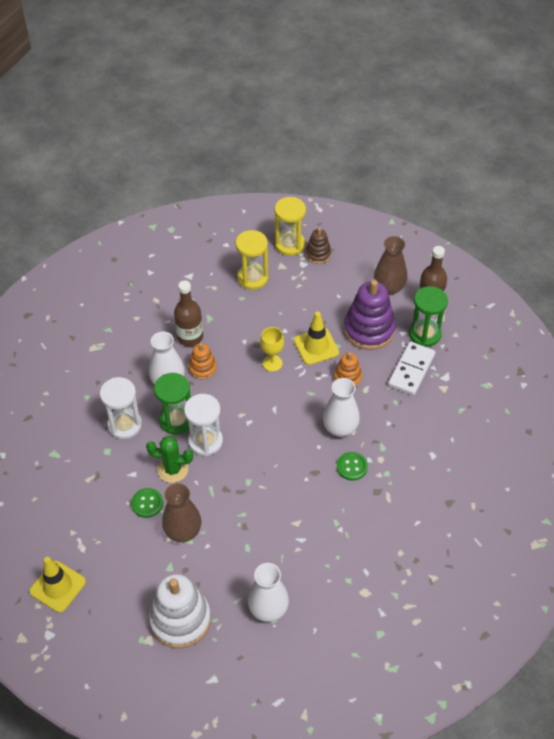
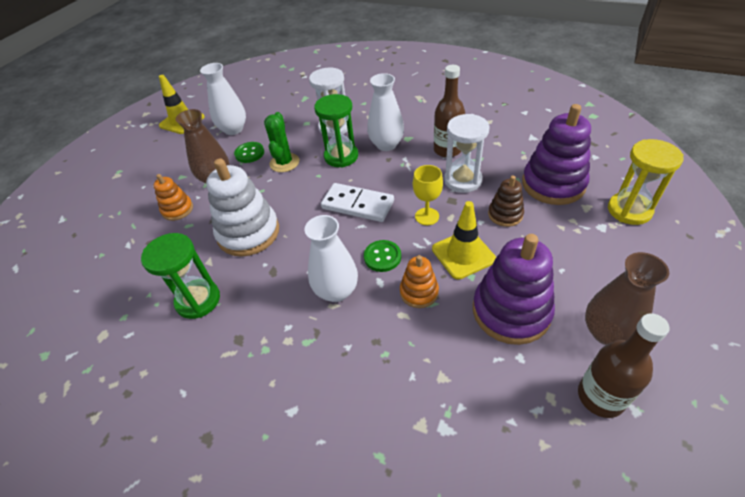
camera: 90 degrees right, 5 degrees down
white stacking toy [149,574,211,648] -> white stacking toy moved to [206,159,279,257]
white hourglass [184,394,223,456] -> white hourglass moved to [444,114,490,193]
orange stacking toy [189,343,217,380] -> orange stacking toy moved to [153,174,193,221]
yellow hourglass [236,230,268,290] -> purple stacking toy [522,104,591,205]
white vase [248,563,289,622] -> white vase moved to [200,63,246,135]
brown stacking toy [306,228,331,264] -> brown stacking toy moved to [488,176,524,227]
green button [337,452,368,481] -> green button moved to [364,240,401,272]
white domino [388,341,435,396] -> white domino moved to [321,183,394,222]
green hourglass [409,286,448,347] -> green hourglass moved to [141,233,220,319]

